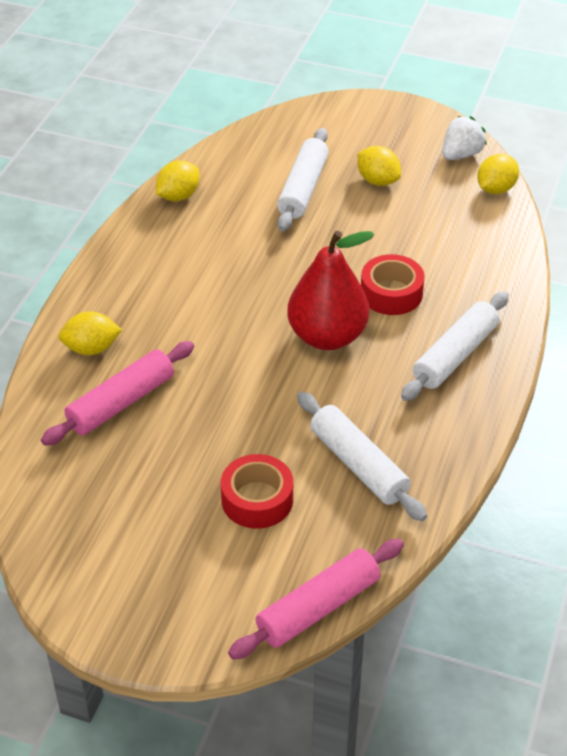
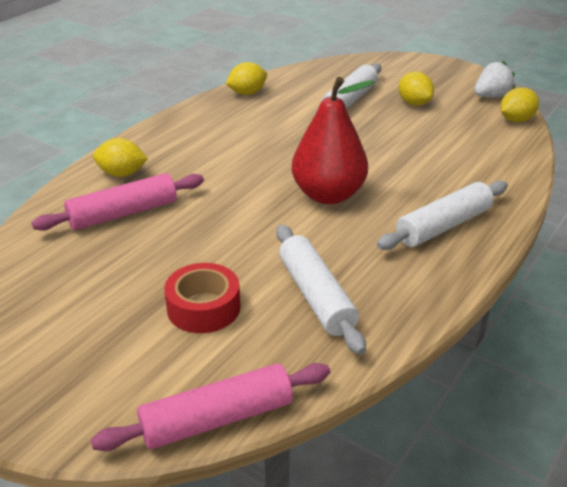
camera: 15 degrees right, 10 degrees down
red tape [361,254,425,315] -> none

